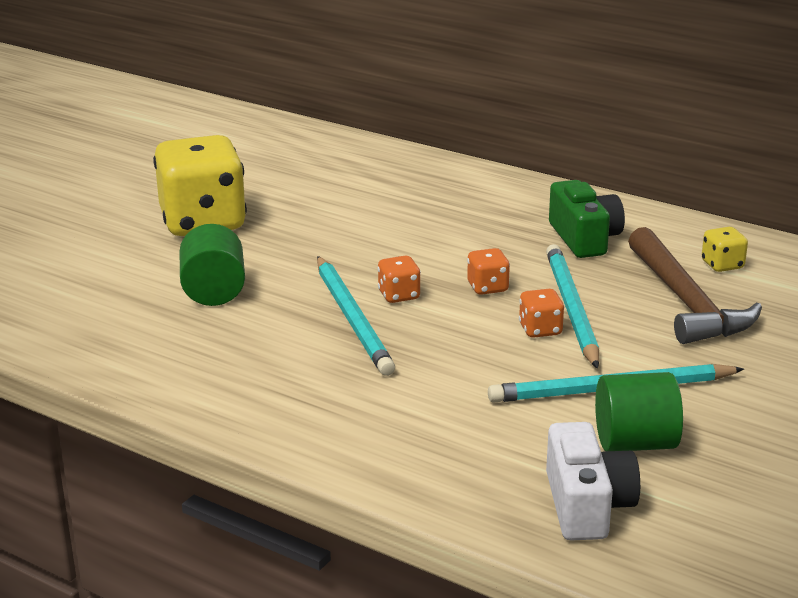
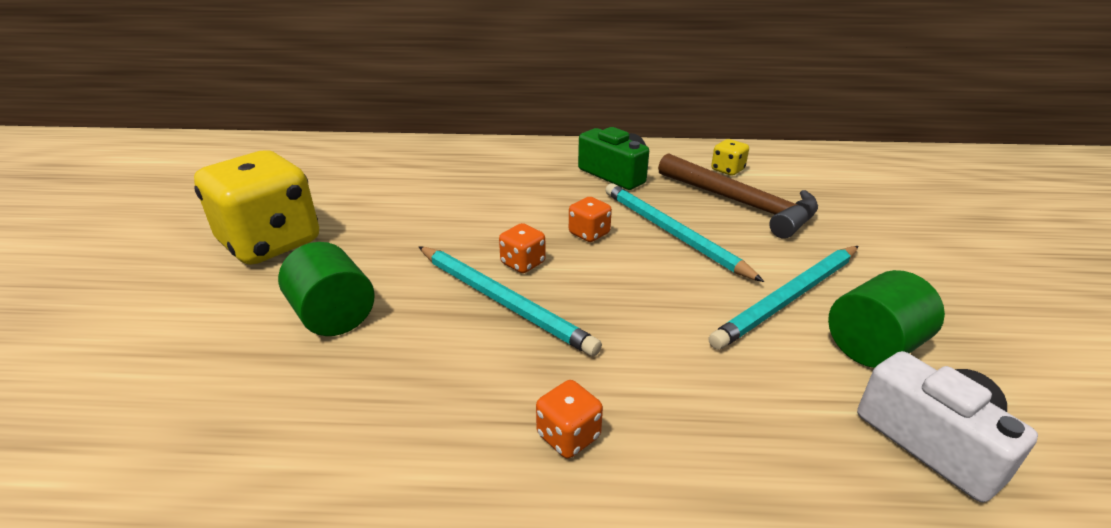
camera: 30 degrees left, 5 degrees up
orange dice [519,289,564,338] -> orange dice moved to [536,380,603,458]

